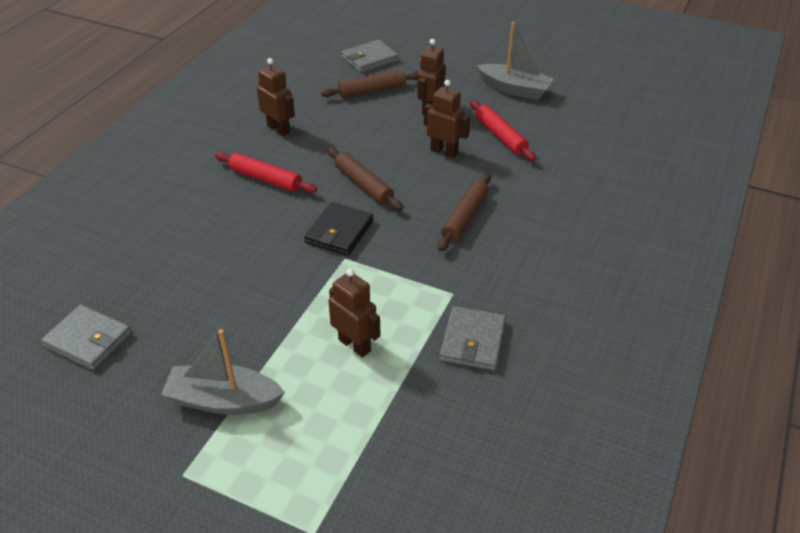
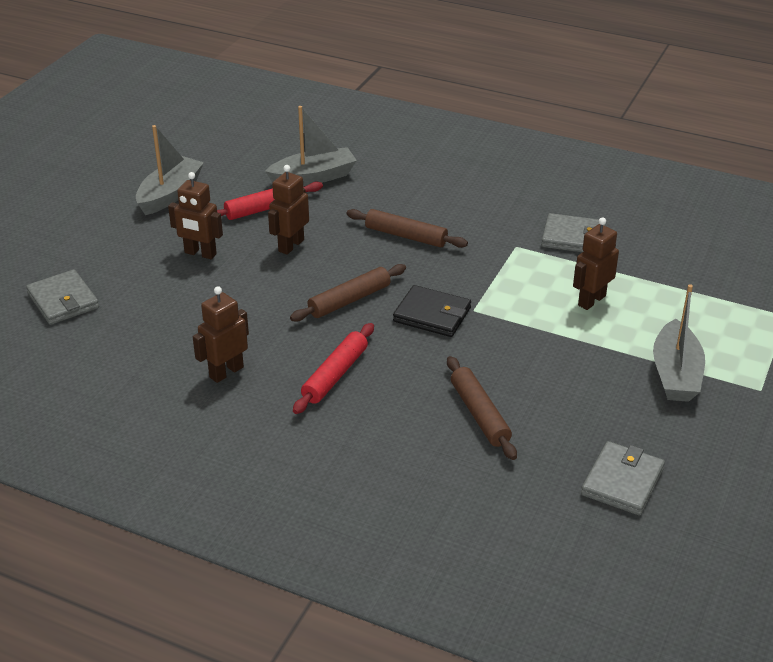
camera: 90 degrees left, 5 degrees down
brown rolling pin [321,70,419,98] -> brown rolling pin moved to [447,356,517,460]
none -> grey boat [265,106,357,186]

